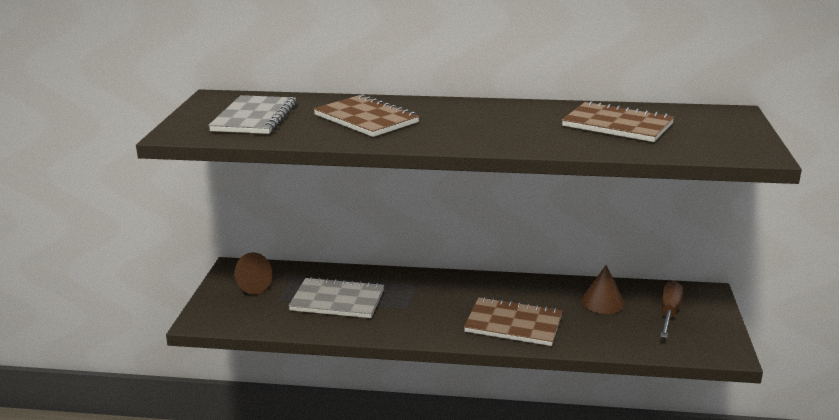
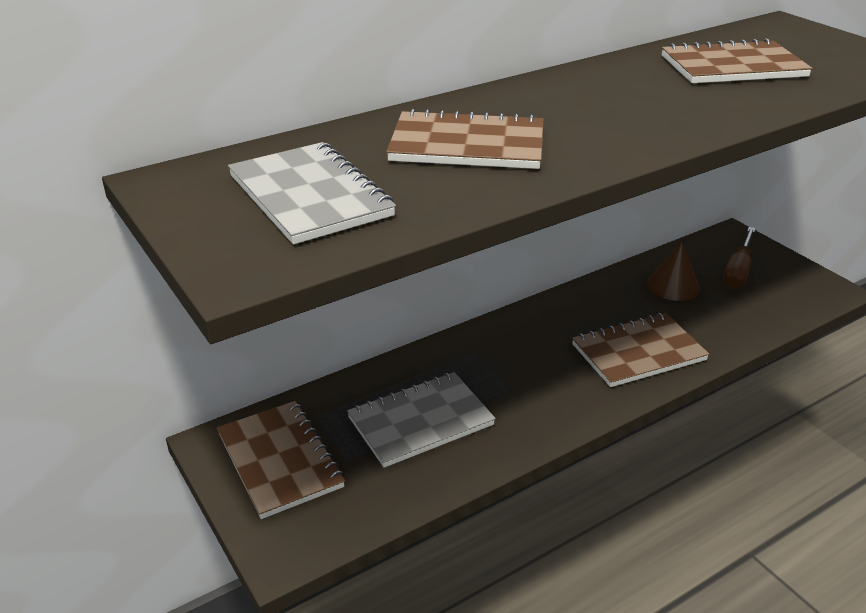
camera: 40 degrees left, 10 degrees up
brown cone [234,252,272,295] -> brown notebook [217,401,345,519]
brown screwdriver [660,281,683,338] -> brown screwdriver turned 135 degrees counterclockwise [723,227,756,288]

